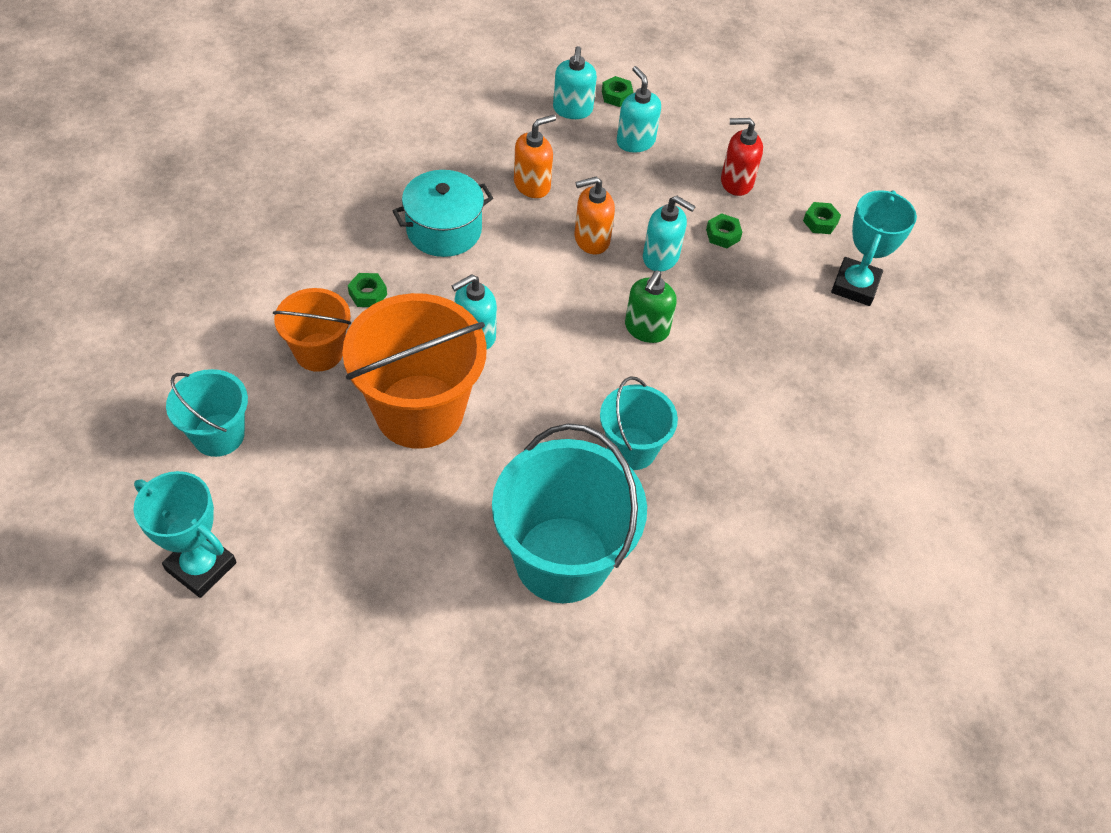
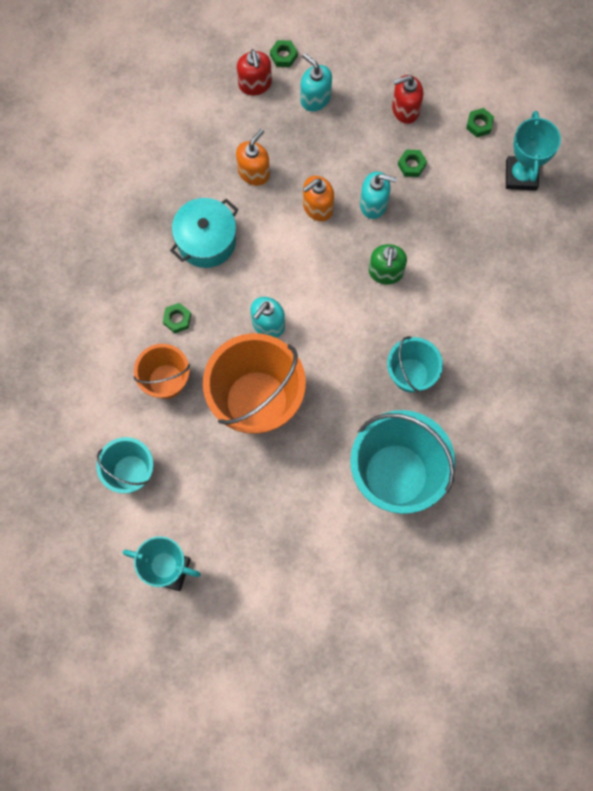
camera: 15 degrees left, 20 degrees up
turquoise soap dispenser [553,46,597,119] -> red soap dispenser [237,49,272,96]

